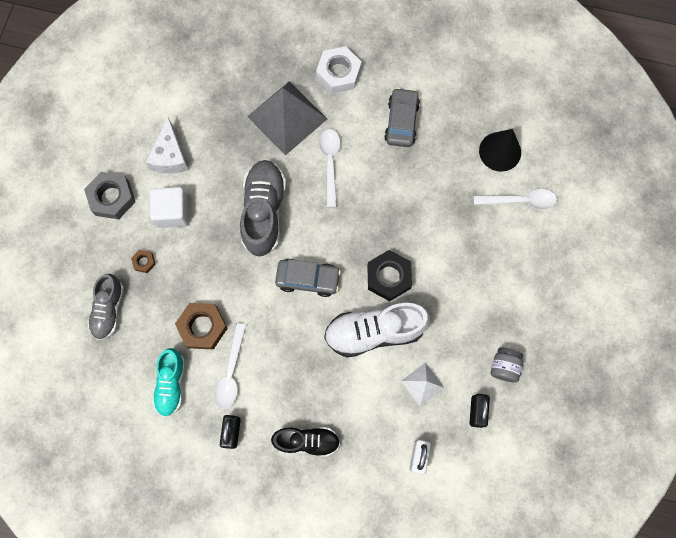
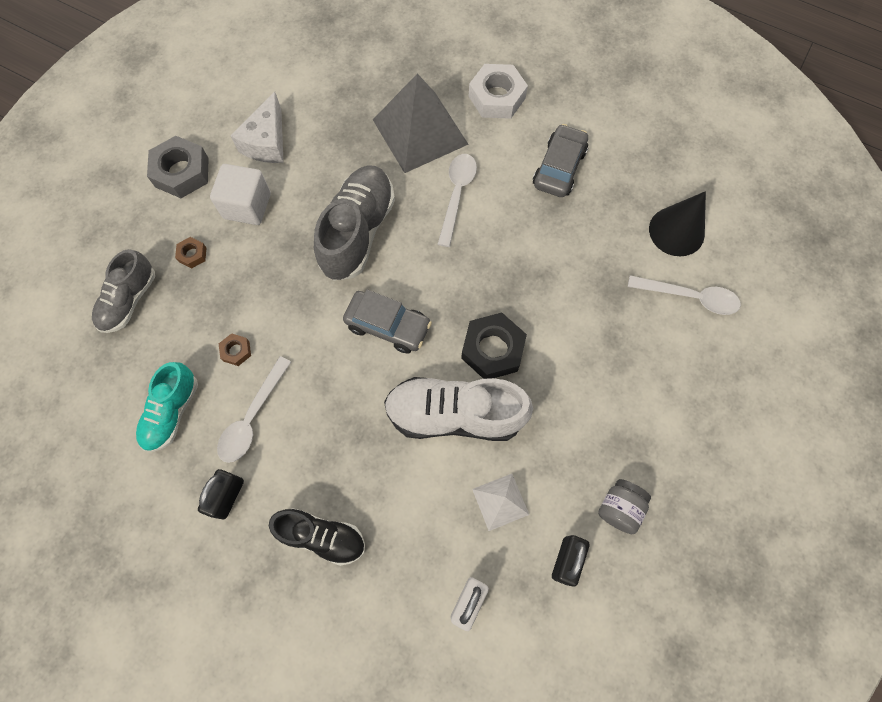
camera: 15 degrees right, 5 degrees down
brown nut [175,303,228,349] -> brown nut [219,333,251,366], size x0.48

